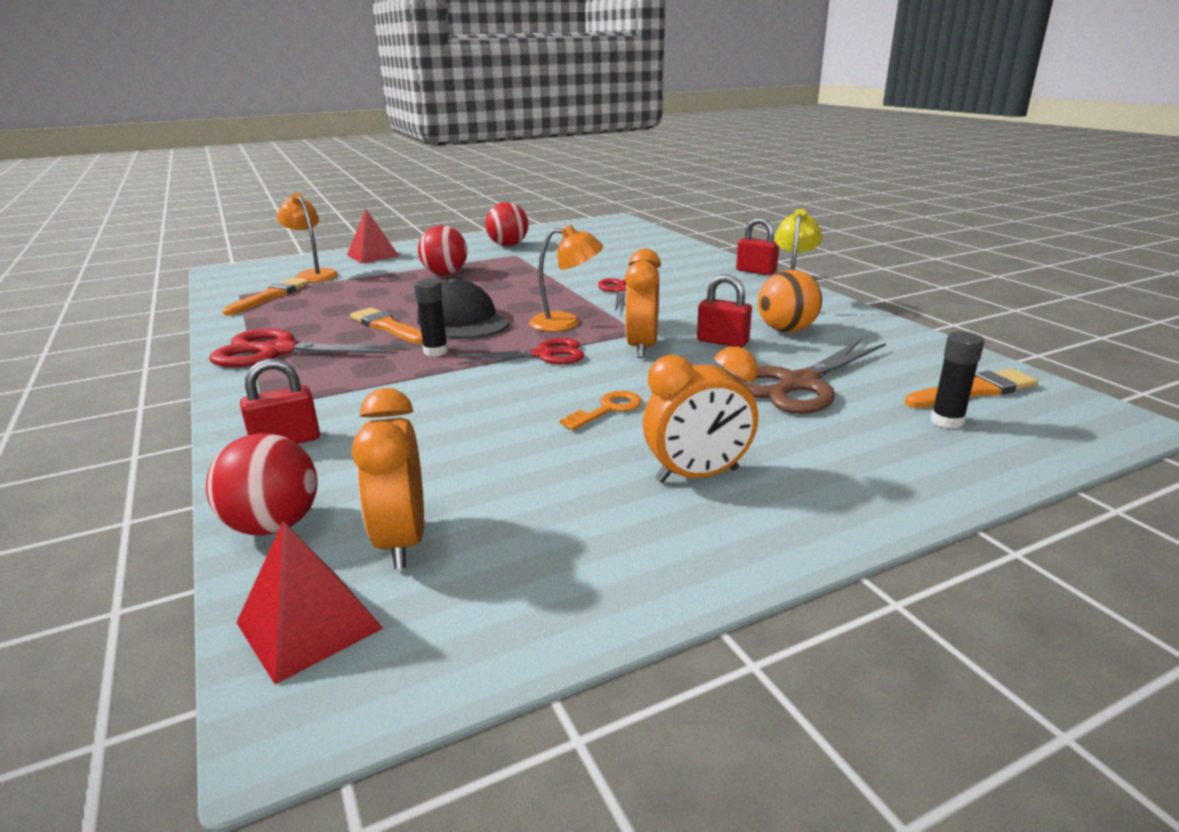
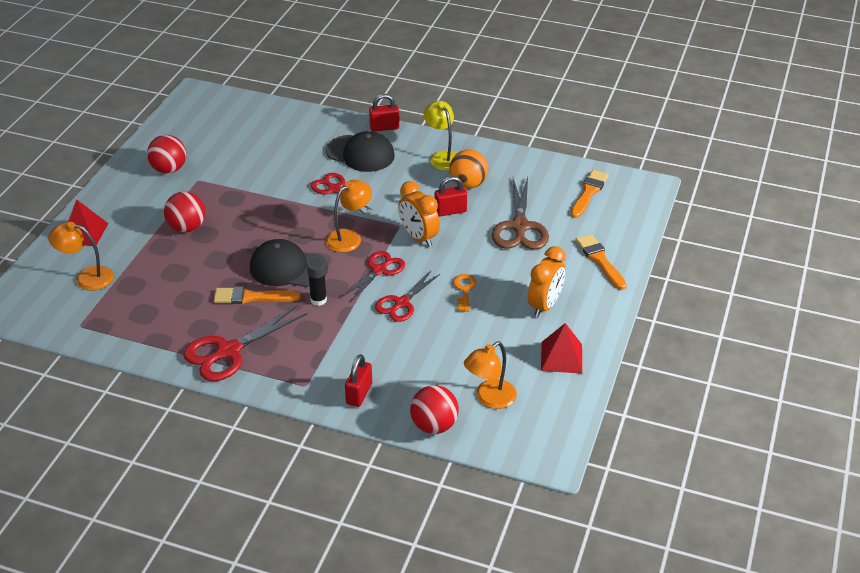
camera: 45 degrees left, 15 degrees up
orange brush [222,278,309,316] -> orange brush moved to [576,234,627,290]
red pyramid [236,522,383,685] -> red pyramid moved to [541,323,582,373]
orange clock [352,388,424,569] -> orange lamp [464,341,517,409]
black glue stick [931,331,984,429] -> none
none -> black cap [326,131,395,172]
none -> red scissors [375,270,441,322]

